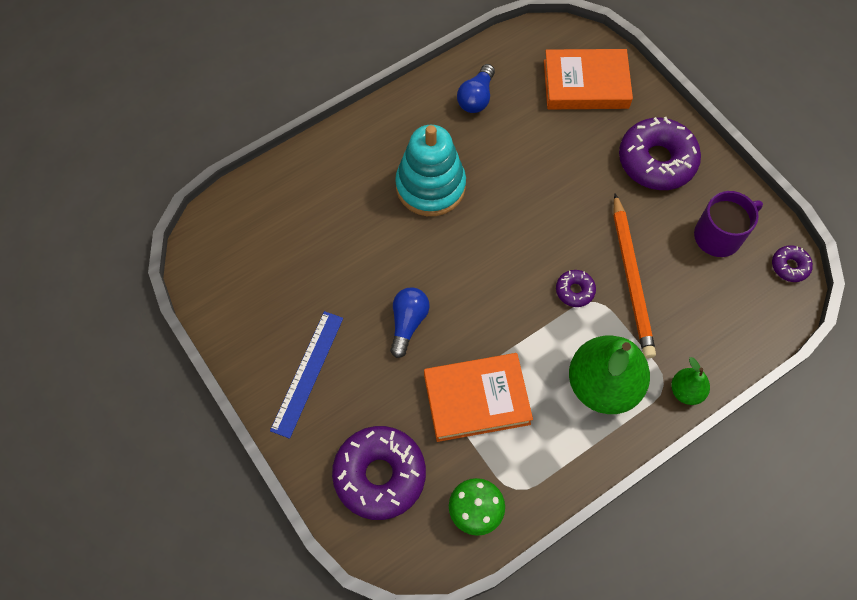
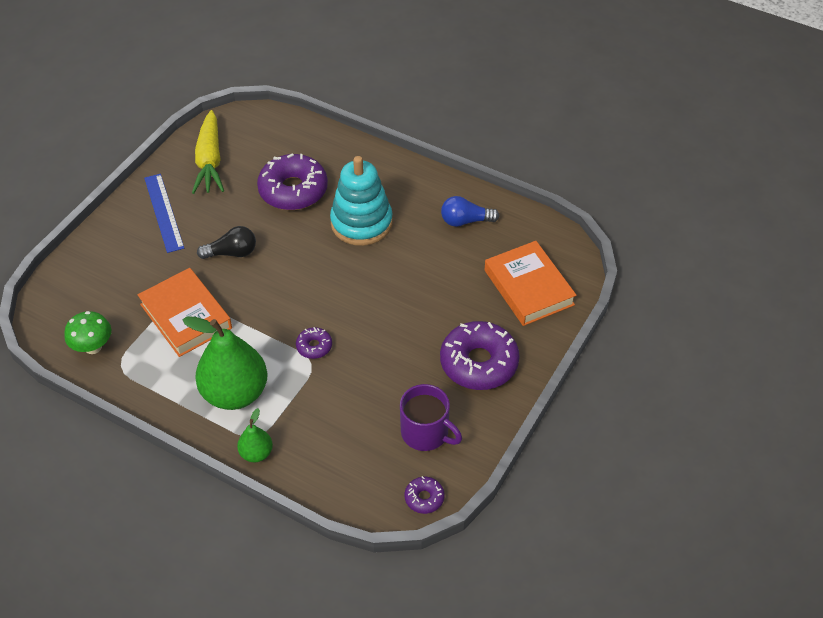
camera: 65 degrees right, 15 degrees down
blue ruler [270,311,343,439] -> blue ruler turned 75 degrees clockwise [144,174,184,253]
purple donut [332,426,426,520] -> purple donut moved to [257,153,328,210]
blue light bulb [390,287,430,358] -> black light bulb [197,226,256,259]
orange pencil [614,193,656,358] -> none
none -> yellow carrot [192,110,224,194]

